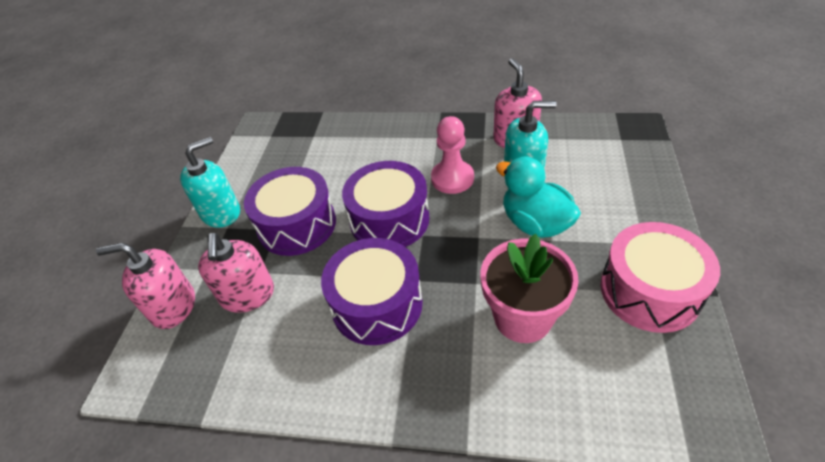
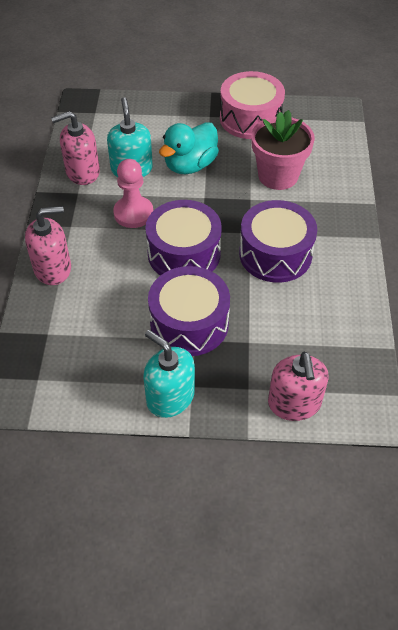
camera: 100 degrees left, 5 degrees up
pink soap dispenser [198,233,274,313] -> pink soap dispenser moved to [25,206,71,285]

